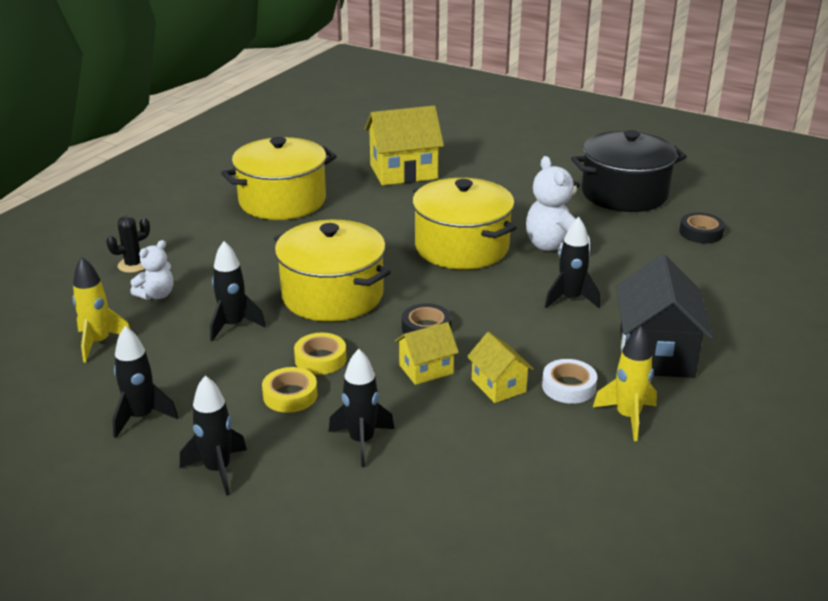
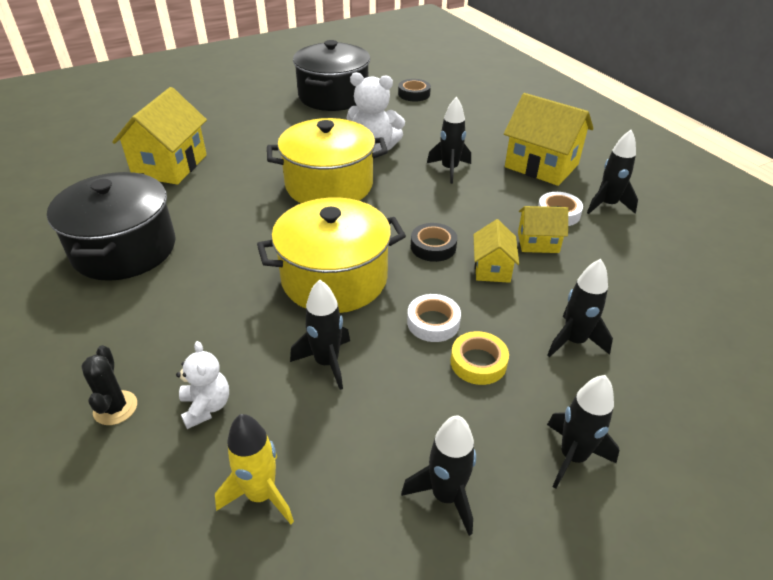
camera: 60 degrees left, 10 degrees up
yellow pot [221,137,337,220] -> black pot [47,172,176,281]
yellow tape [294,333,347,375] -> white tape [407,294,461,342]
yellow rocket [593,326,657,441] -> black rocket [587,130,638,214]
black house [616,254,713,378] -> yellow house [504,93,594,186]

